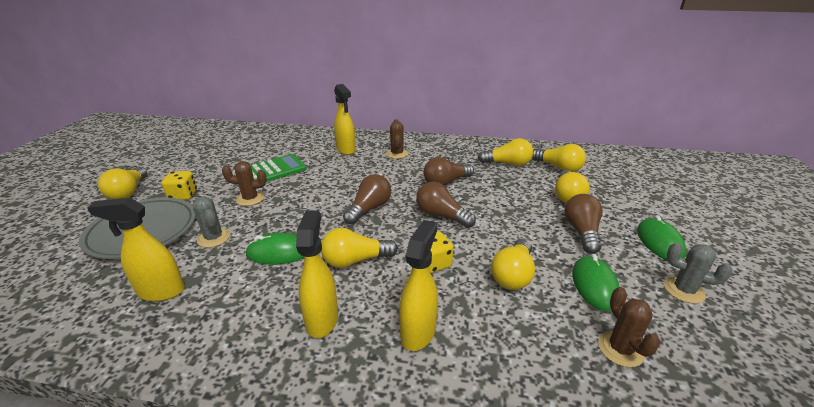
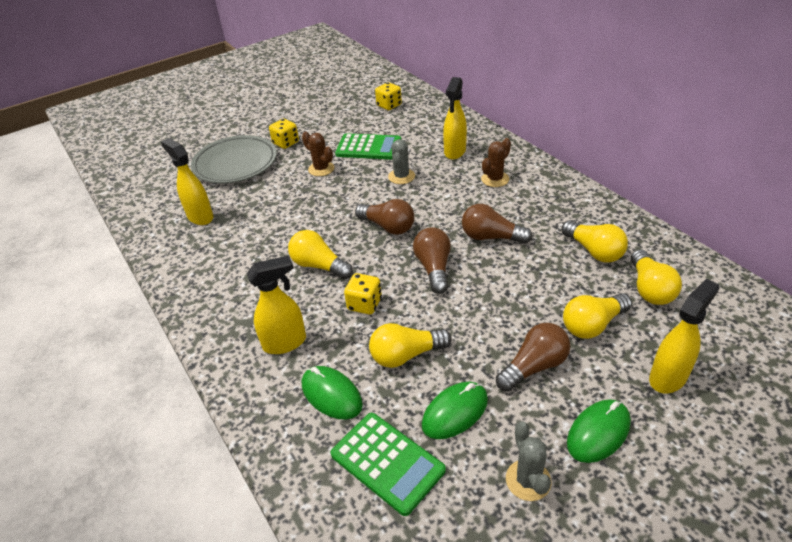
camera: 50 degrees right, 10 degrees up
yellow light bulb [98,166,147,199] -> none
grey cactus [193,196,230,248] -> grey cactus moved to [388,139,415,184]
green mouse [245,233,304,265] -> green mouse moved to [302,366,363,420]
yellow spray bottle [296,210,338,338] -> yellow spray bottle moved to [649,279,719,393]
brown light bulb [343,174,391,225] -> brown light bulb turned 45 degrees clockwise [355,199,415,235]
brown cactus [598,287,660,367] -> green calculator [331,413,446,516]
none -> yellow dice [375,82,402,110]

